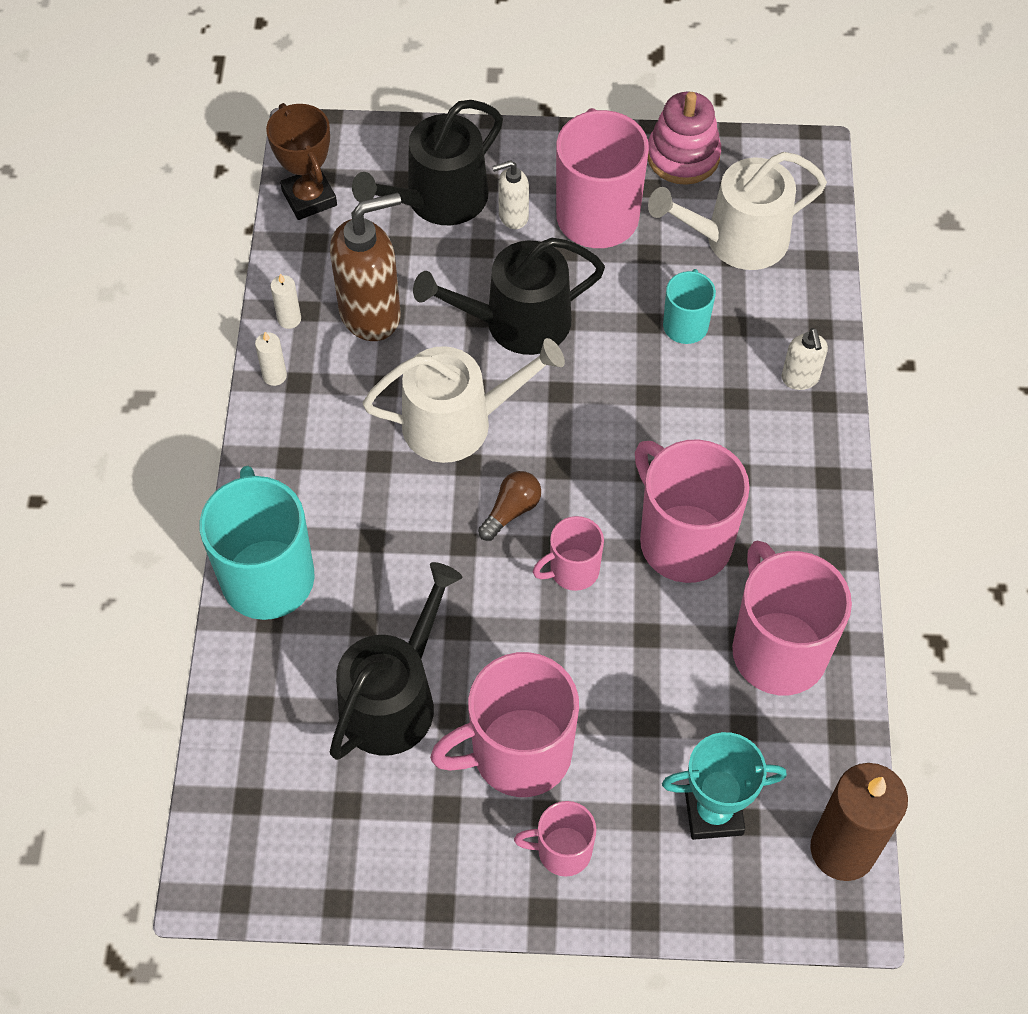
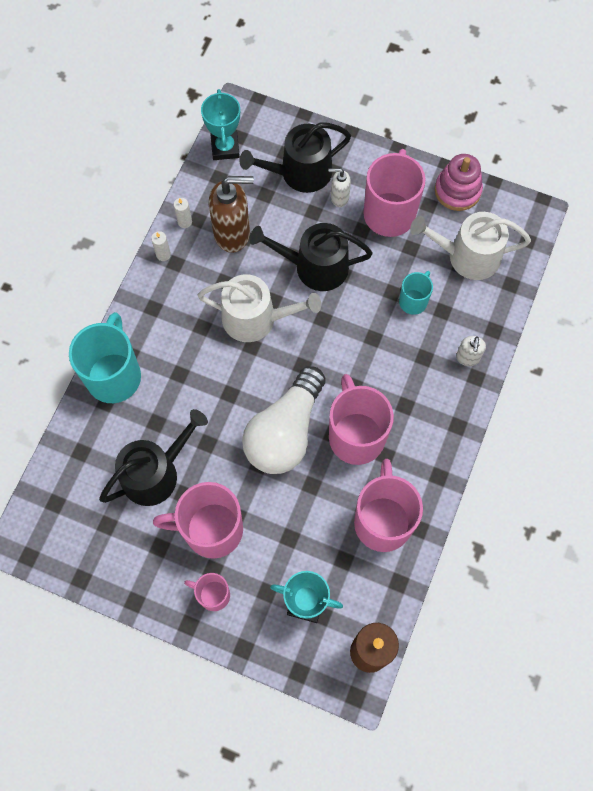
camera: 20 degrees right, 10 degrees up
brown trophy [266,103,337,220] -> turquoise trophy [201,89,240,160]
brown light bulb [478,471,541,541] -> none
pink mug [533,516,604,591] -> white light bulb [242,366,326,474]

